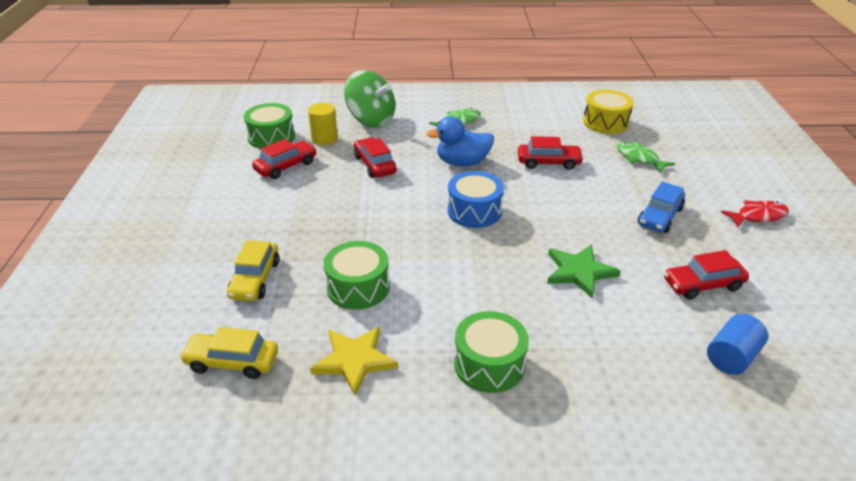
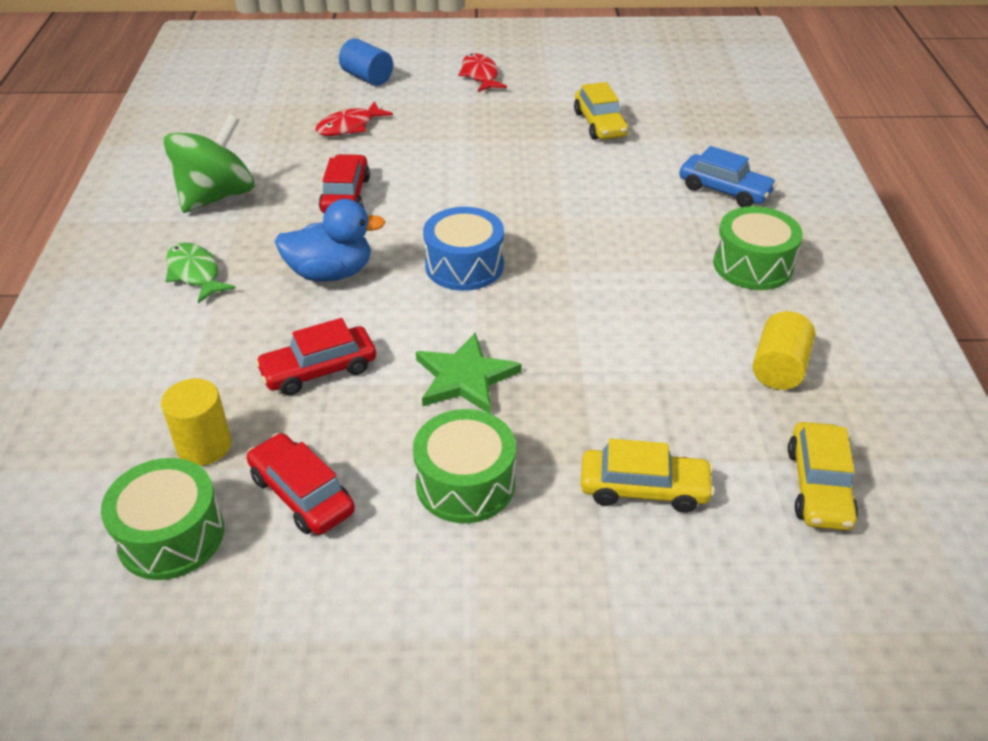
camera: 90 degrees left, 5 degrees up
yellow star [310,326,398,396] -> yellow cylinder [753,311,815,390]
green drum [324,241,390,310] -> green drum moved to [413,409,516,523]
green spinning top [344,70,395,127] -> green spinning top moved to [164,114,254,213]
blue duck [427,117,494,166] -> blue duck turned 90 degrees counterclockwise [275,199,385,282]
green star [547,245,620,299] -> green star moved to [416,333,522,414]
yellow drum [583,90,634,134] -> none
green fish [617,142,675,173] -> red fish [315,101,393,136]
blue car [638,181,685,233] -> blue car moved to [679,146,777,207]
red car [664,250,749,299] -> yellow car [574,82,628,140]
blue cylinder [707,314,768,375] -> blue cylinder moved to [339,38,393,86]

